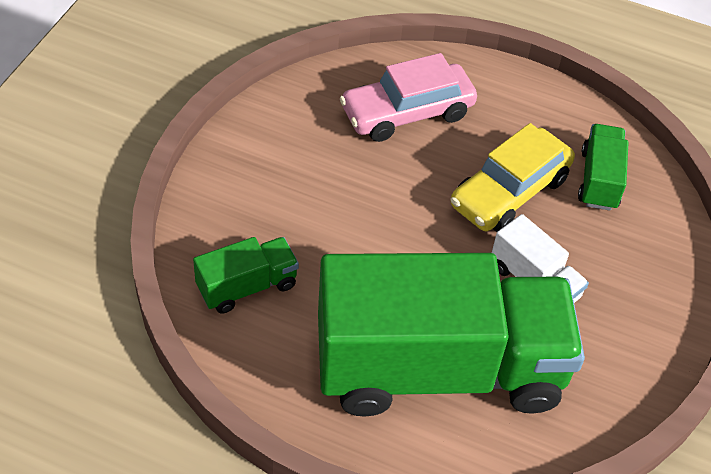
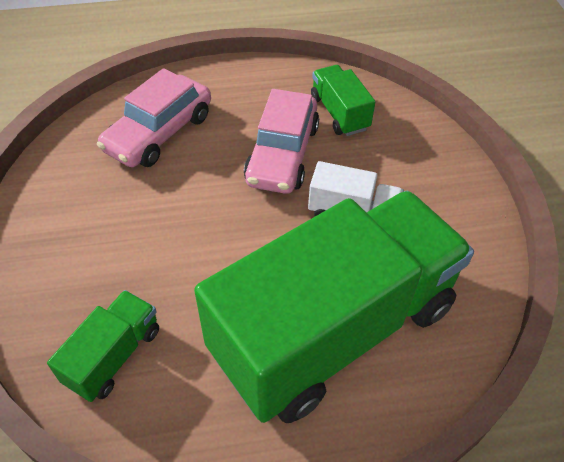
camera: 30 degrees left, 0 degrees up
yellow car [451,123,575,232] -> pink car [244,89,319,194]

